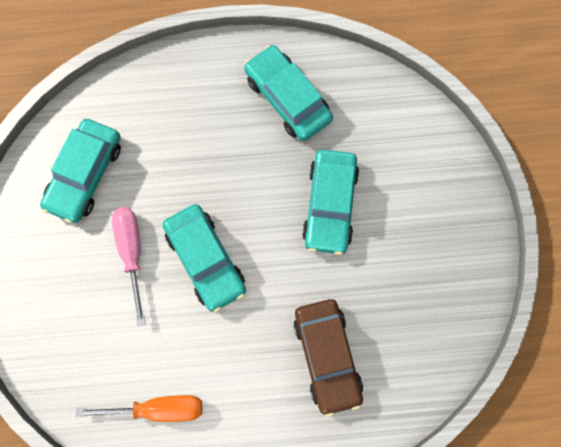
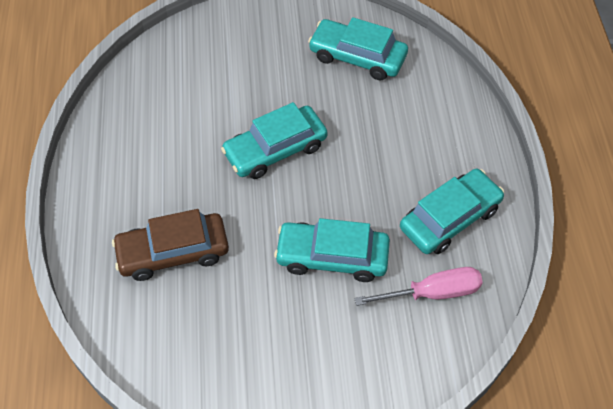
camera: 90 degrees right, 20 degrees down
orange screwdriver [76,395,202,422] -> none
pink screwdriver [112,207,146,326] -> pink screwdriver moved to [354,267,483,306]

